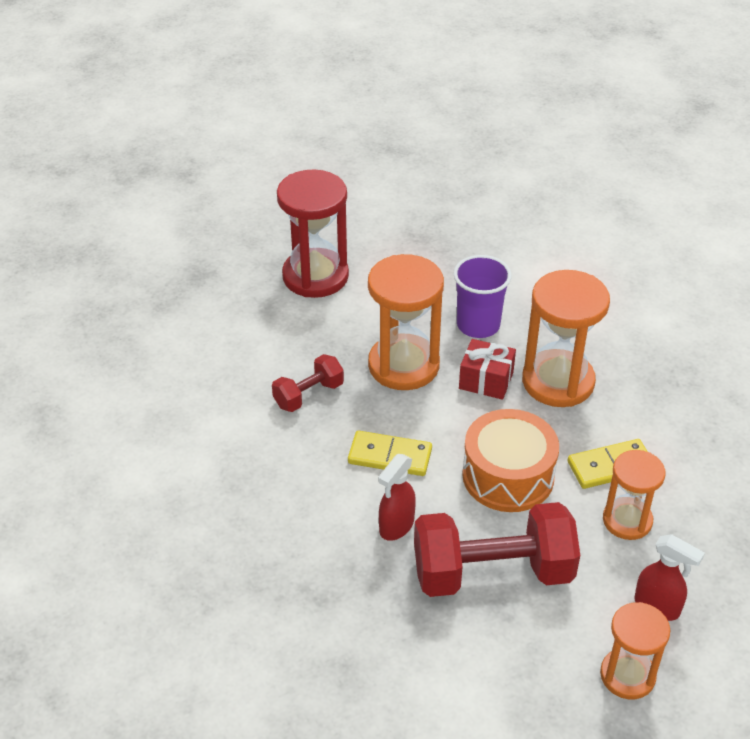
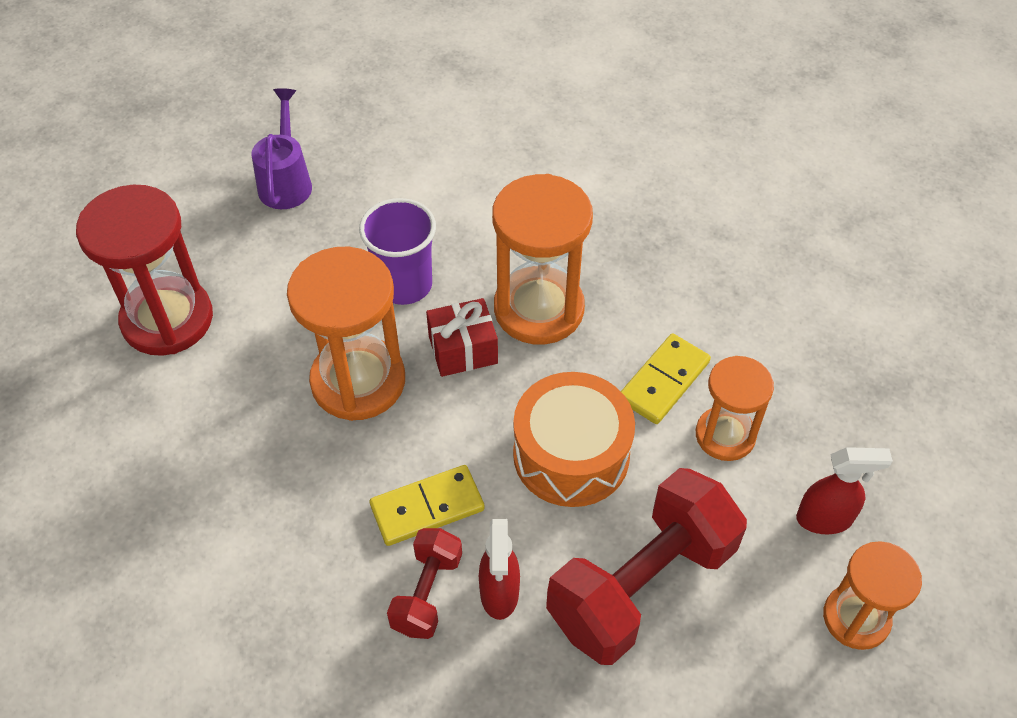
camera: 35 degrees left, 10 degrees up
red dumbbell [272,354,344,412] -> red dumbbell moved to [387,528,462,639]
none -> purple watering can [251,88,312,209]

